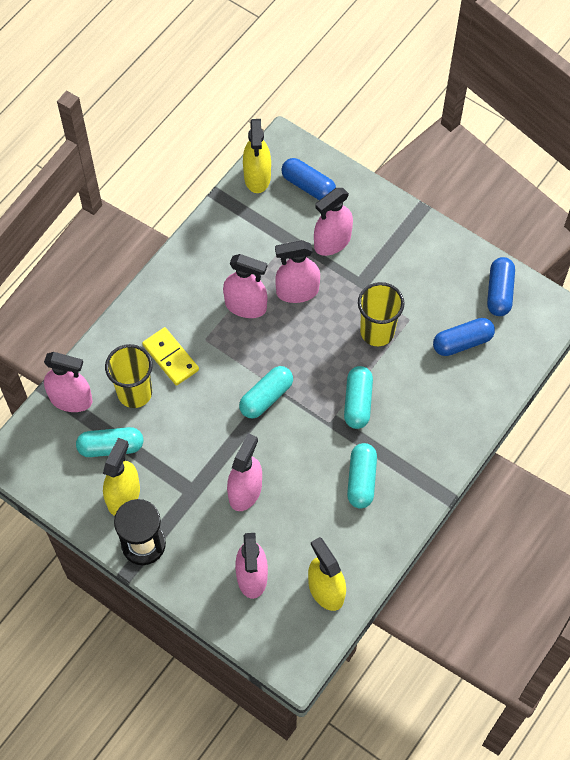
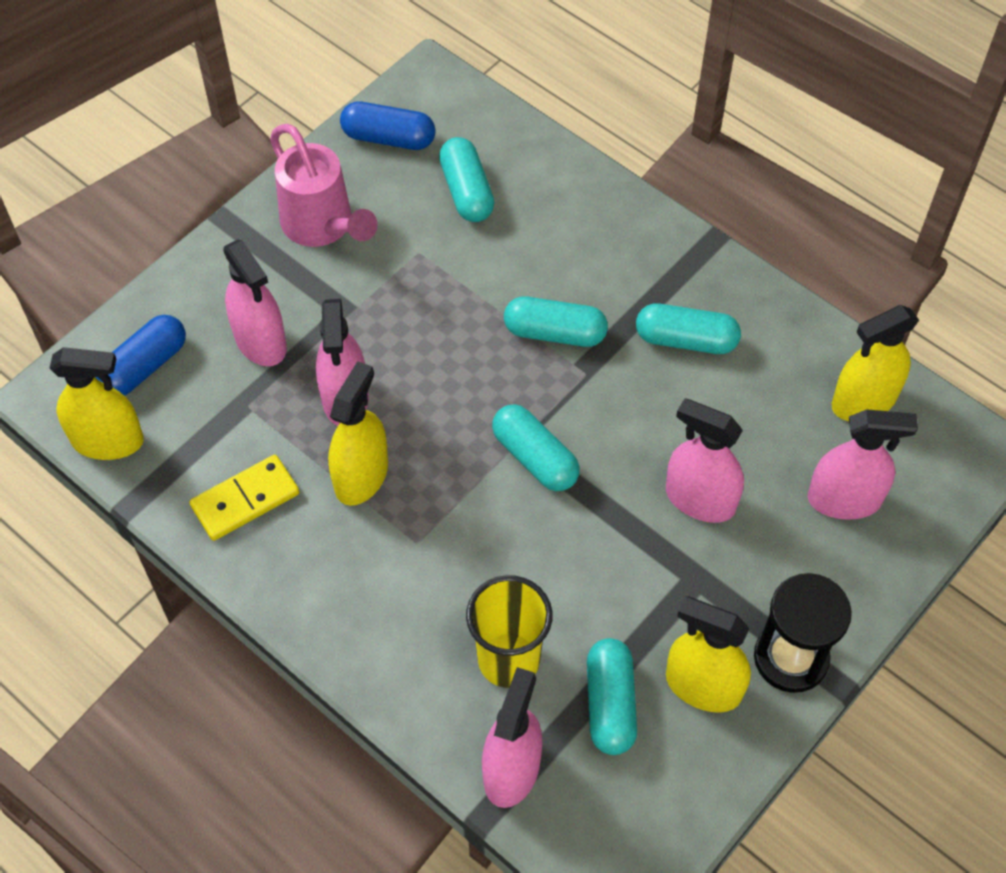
camera: 85 degrees left, 5 degrees down
yellow domino [142,327,199,386] -> yellow domino moved to [189,455,299,541]
pink spray bottle [223,254,267,318] -> yellow spray bottle [328,361,388,506]
yellow cup [358,282,404,346] -> none
blue capsule [433,318,495,356] -> turquoise capsule [439,137,494,222]
none -> pink watering can [270,124,378,247]

